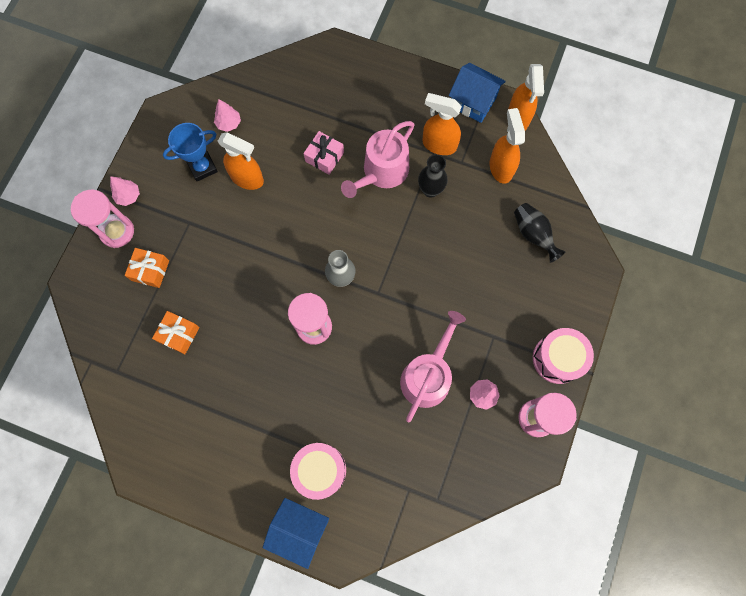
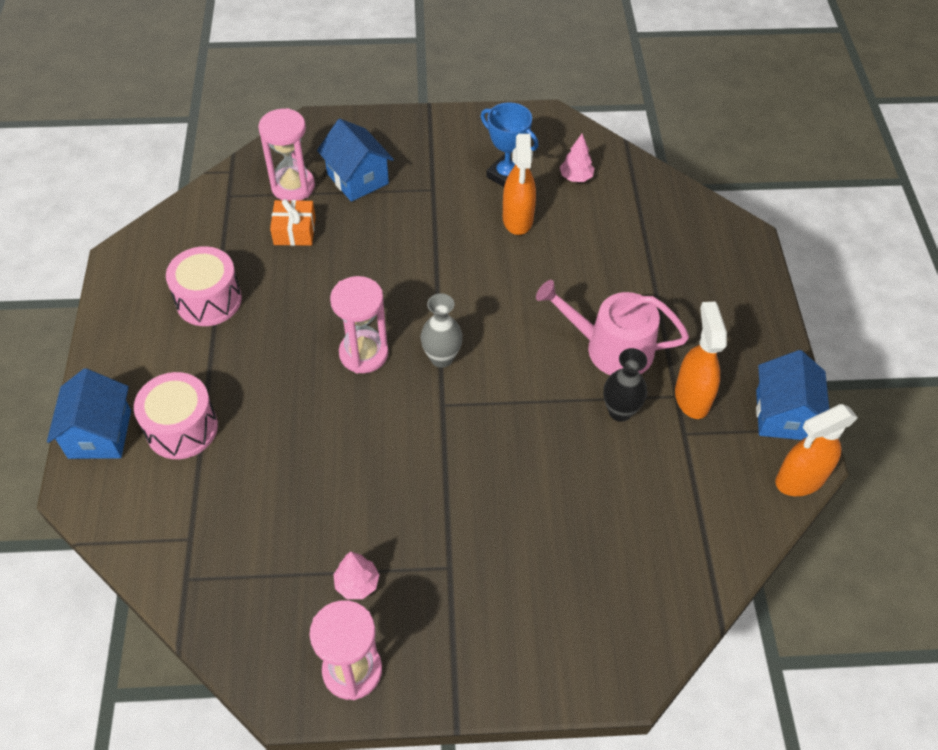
camera: 65 degrees right, 20 degrees down
pink hourglass [71,190,134,248] -> pink hourglass moved to [258,108,315,201]
pink tree [110,176,140,206] -> none
orange gift [125,248,169,288] -> blue house [317,119,394,202]
pink gift [303,131,344,175] -> none
pink watering can [400,311,466,422] -> none
orange spray bottle [490,108,525,184] -> none
black vase [514,203,566,263] -> none
pink drum [533,328,594,384] -> pink drum moved to [166,246,242,326]

